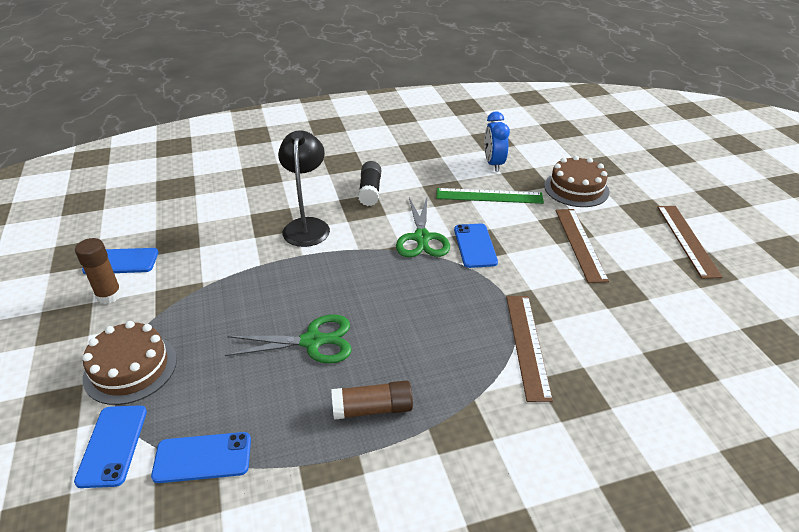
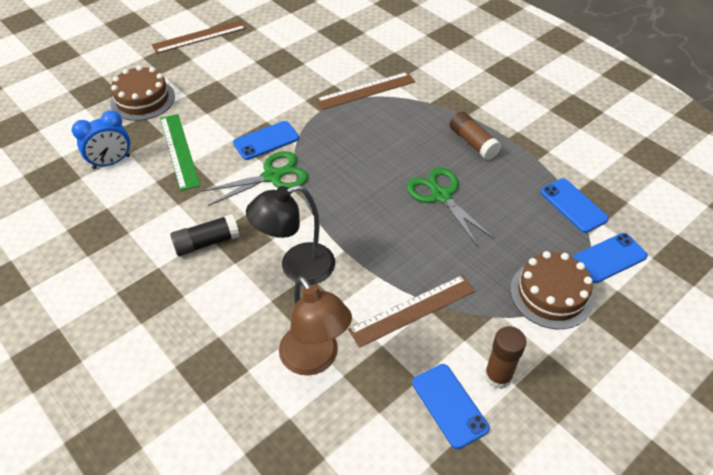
camera: 115 degrees left, 10 degrees up
brown ruler [555,209,609,283] -> brown ruler moved to [348,275,475,348]
none -> brown lamp [279,276,352,375]

